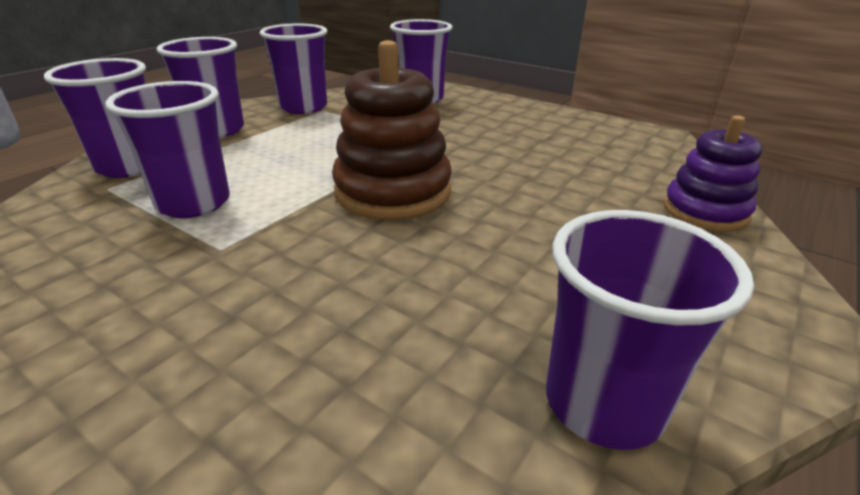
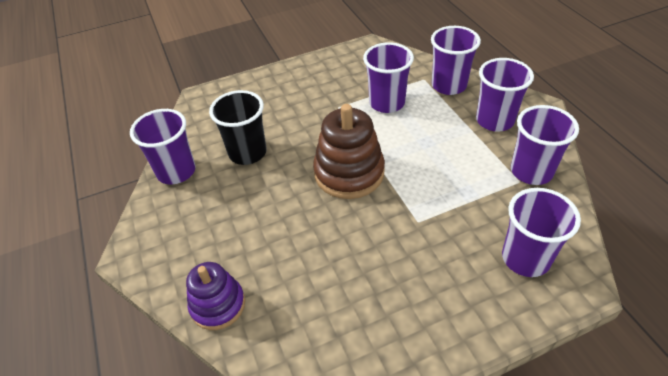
camera: 125 degrees right, 15 degrees up
none -> black cup [209,90,267,165]

